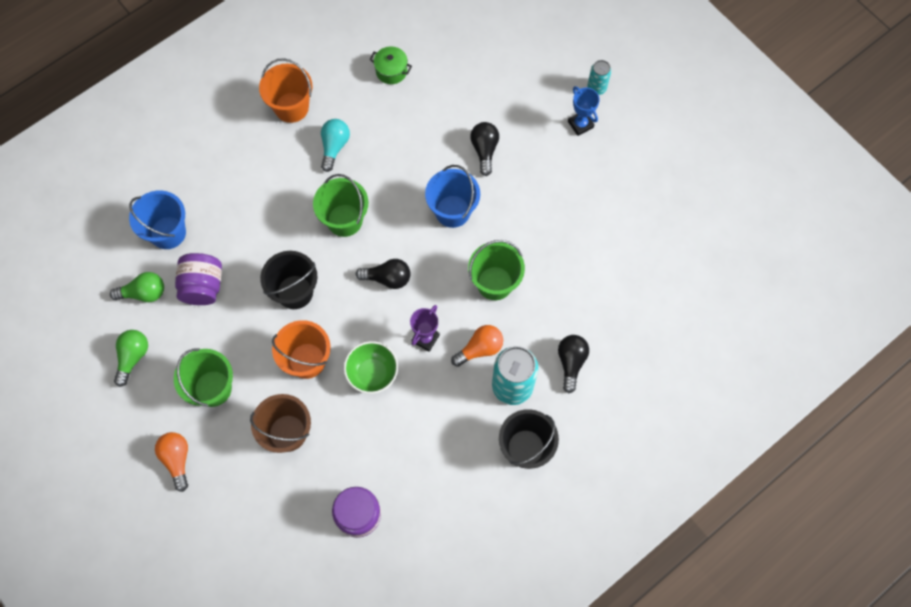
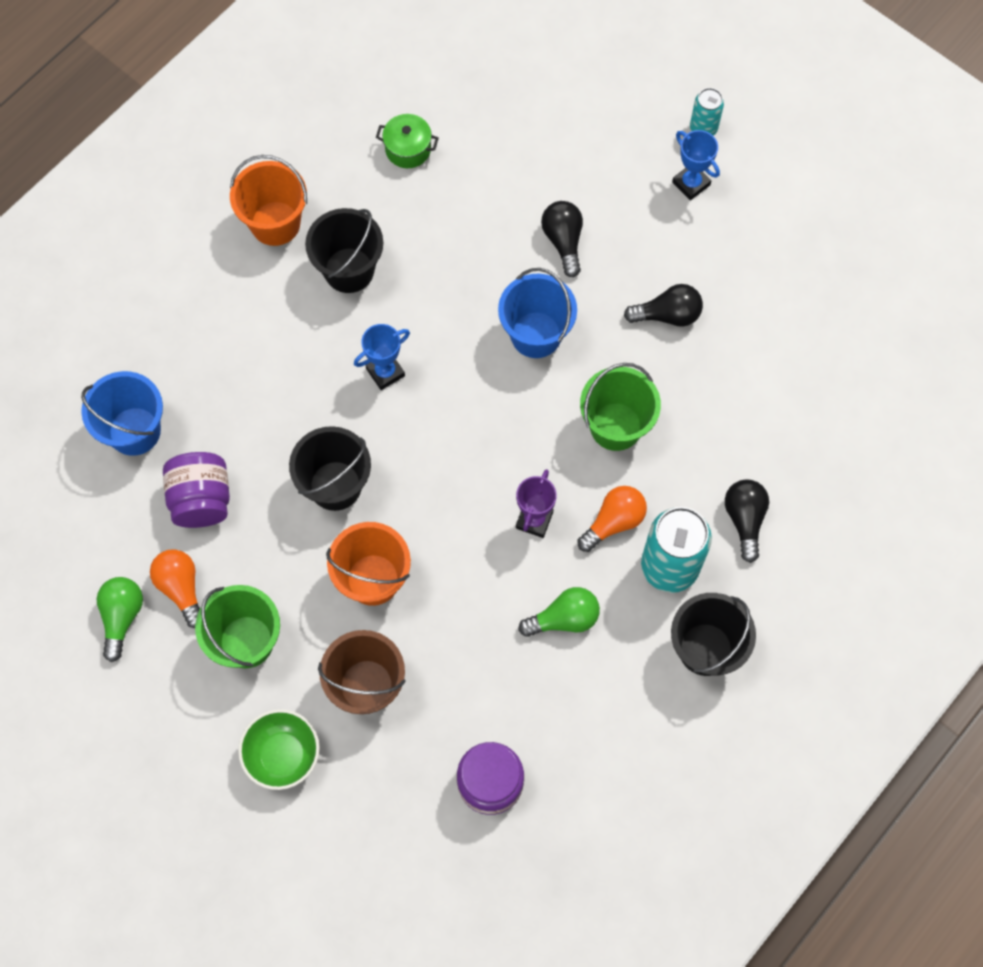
camera: 10 degrees left, 0 degrees up
green light bulb [110,272,164,302] -> green light bulb moved to [518,587,600,637]
orange light bulb [155,432,188,492] -> orange light bulb moved to [150,549,200,628]
green bucket [313,174,368,237] -> blue trophy [354,324,410,390]
turquoise light bulb [321,119,350,172] -> black bucket [305,208,383,293]
green bowl [344,341,398,394] -> green bowl moved to [238,709,320,790]
black light bulb [356,259,411,289] -> black light bulb moved to [624,284,703,327]

